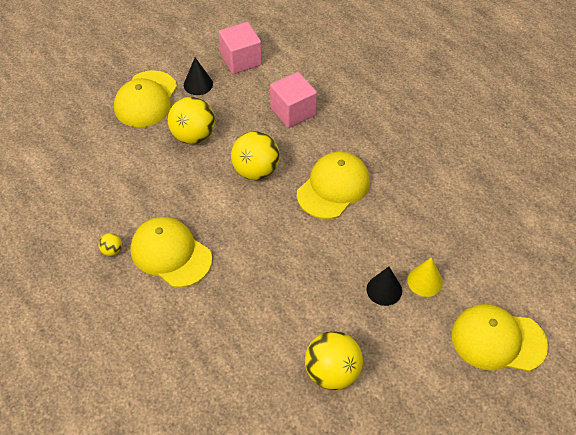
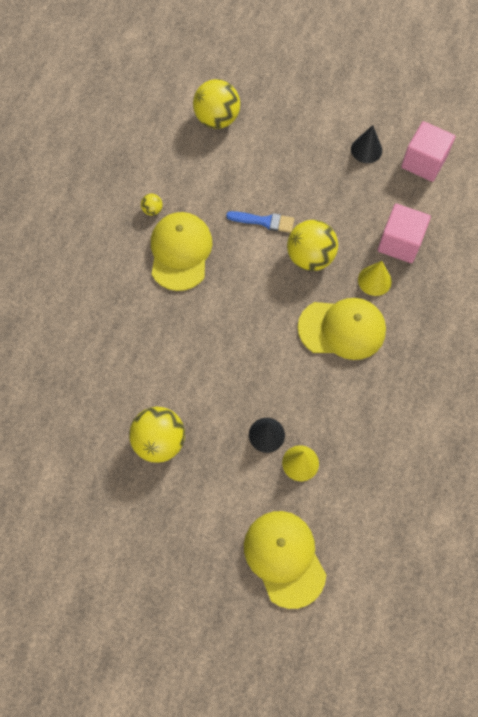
camera: 55 degrees right, 15 degrees up
yellow cap [114,70,177,127] -> none
yellow ball [168,97,215,144] -> yellow ball moved to [193,79,240,129]
none -> blue brush [226,211,294,233]
none -> yellow cone [358,261,392,296]

